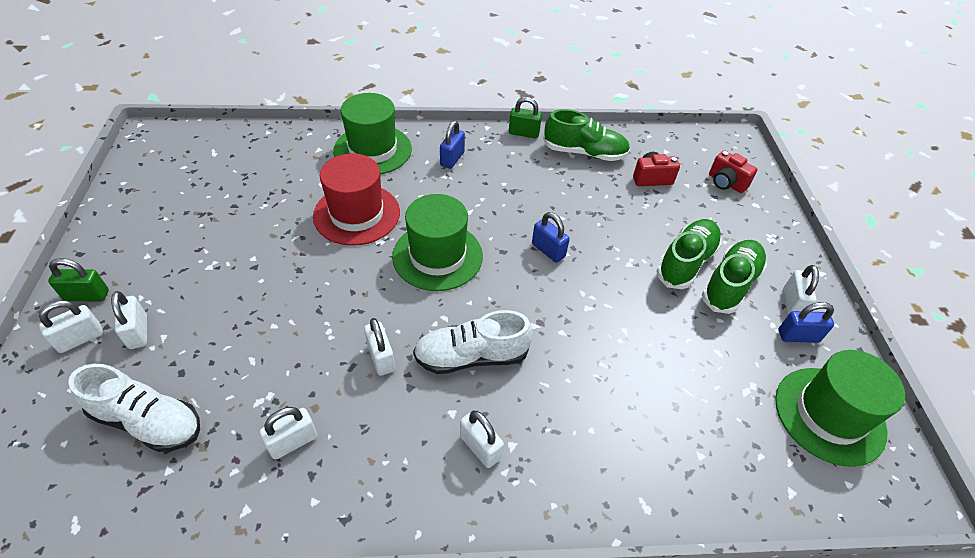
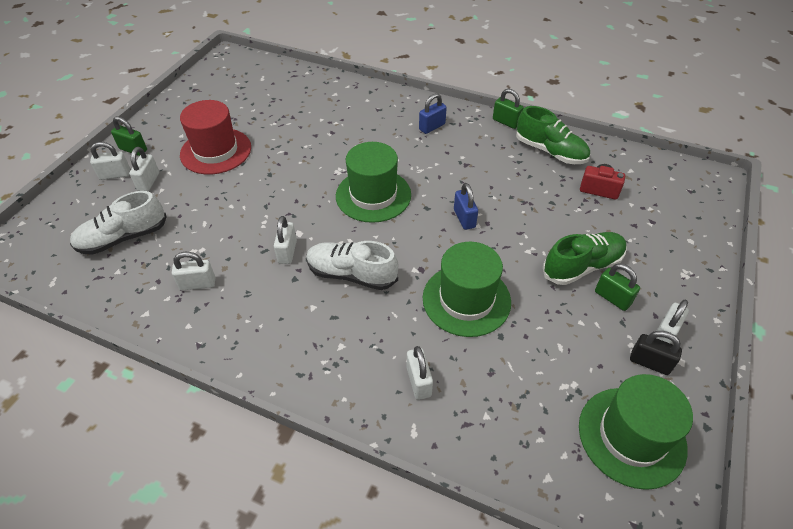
camera: 30 degrees right, 0 degrees up
white shoe [68,364,200,452] -> white shoe turned 105 degrees clockwise [70,191,167,255]
red hat [313,154,400,246] -> red hat moved to [180,100,251,174]
green hat [333,93,412,174] -> green hat moved to [423,242,511,337]
white padlock [460,410,504,468] -> white padlock moved to [407,346,433,400]
green shoe [702,240,767,314] -> green padlock [595,263,640,311]
red camera [709,151,758,193] -> none
blue padlock [779,302,834,343] -> black padlock [630,331,682,375]

